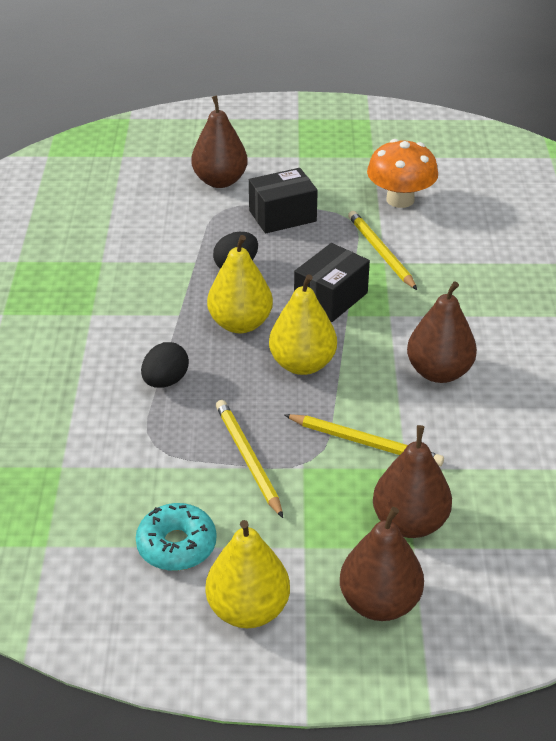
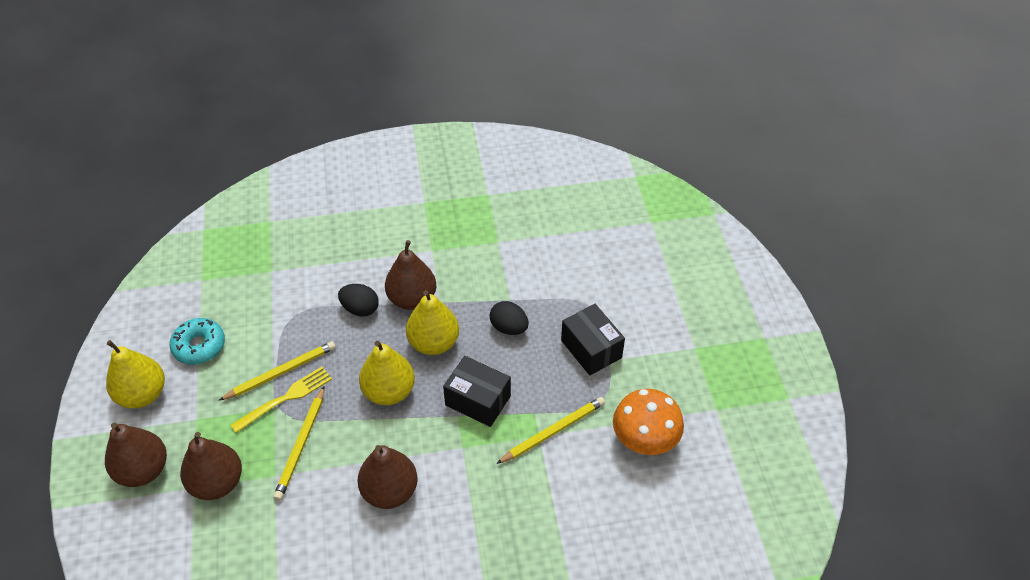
camera: 80 degrees right, 10 degrees up
brown pear [191,96,248,188] -> brown pear moved to [385,240,436,310]
none -> yellow fork [231,367,332,433]

